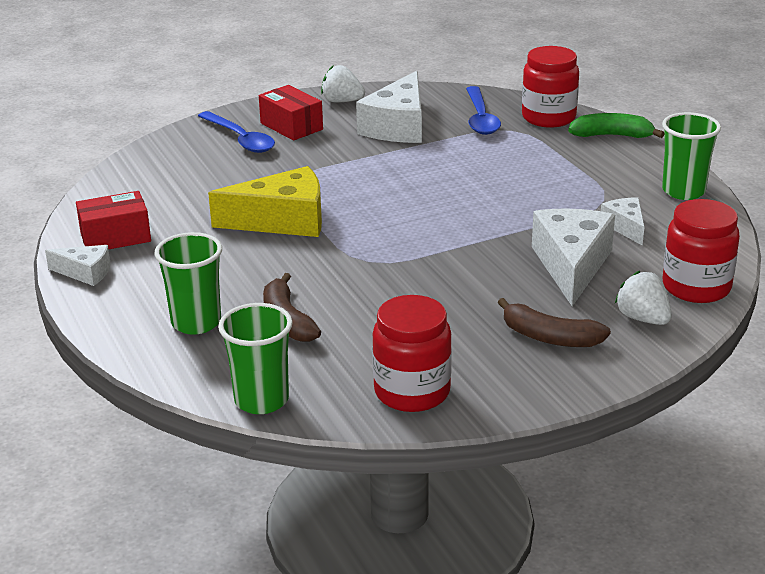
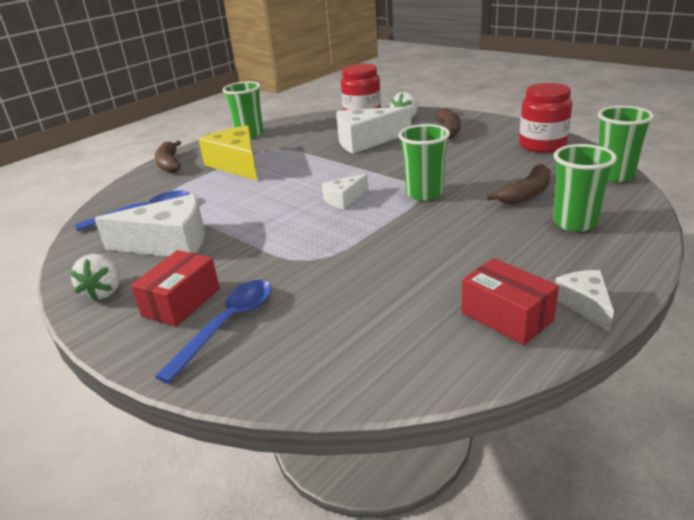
camera: 110 degrees left, 0 degrees up
yellow cheese [208,166,322,237] -> yellow cheese moved to [198,125,257,181]
red jar [522,46,579,127] -> none
green banana [568,113,664,138] -> brown banana [155,140,181,174]
white cheese [601,198,644,246] -> white cheese moved to [322,173,368,209]
none -> green cup [398,124,450,201]

